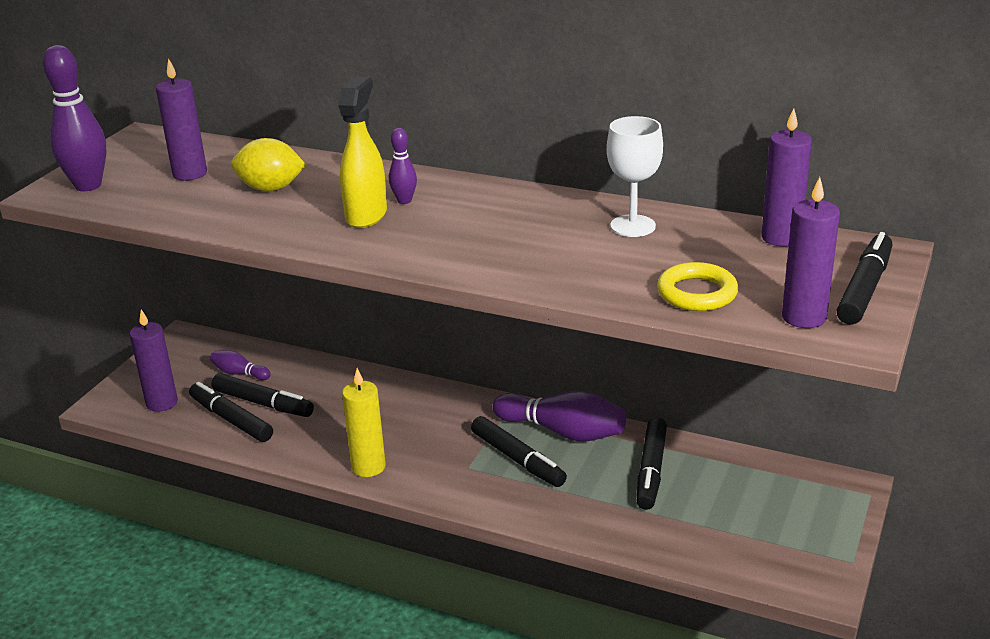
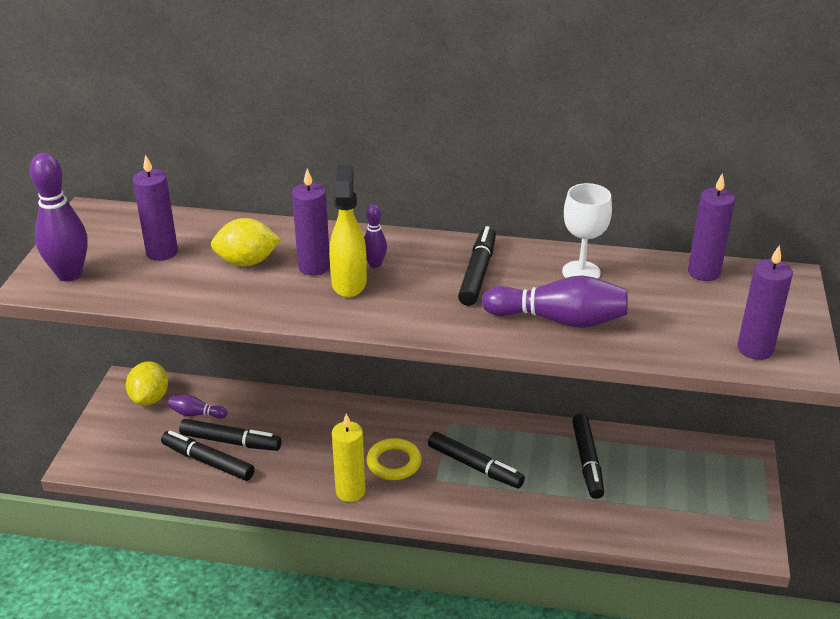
camera: 15 degrees left, 5 degrees up
purple candle [130,309,178,412] -> purple candle moved to [292,168,330,276]
purple bowling pin [493,391,626,442] -> purple bowling pin moved to [482,275,628,328]
yellow ring [657,262,738,311] -> yellow ring moved to [366,438,421,480]
black marker [837,232,892,324] -> black marker moved to [458,226,496,306]
none -> yellow lemon [126,361,168,405]

